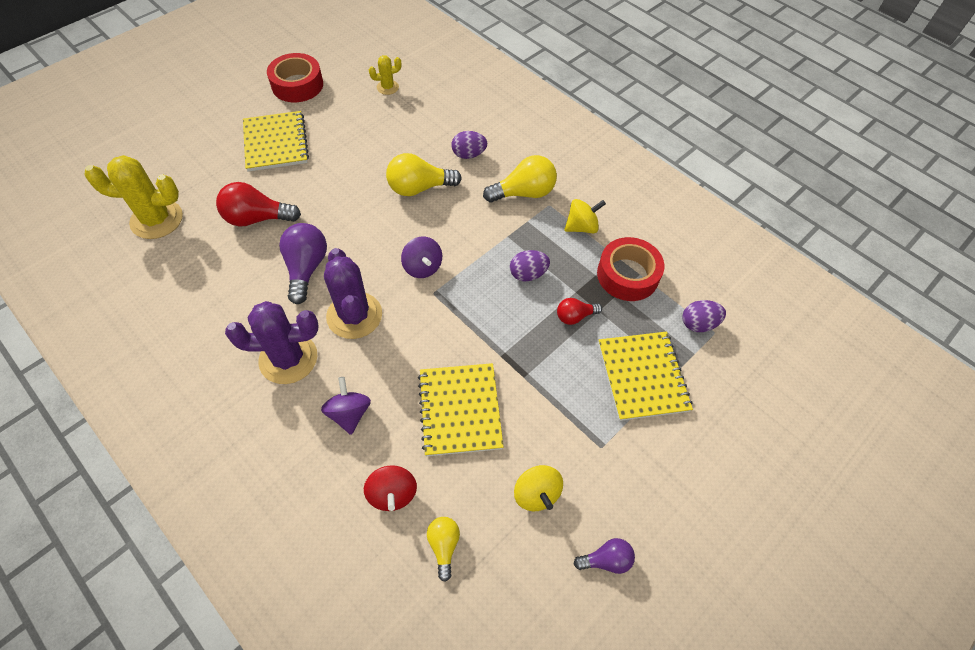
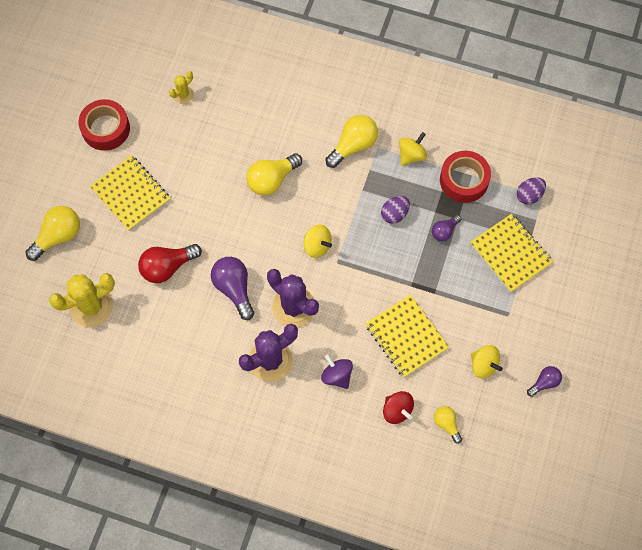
camera: 25 degrees left, 10 degrees up
purple spinning top [401,237,442,278] -> yellow spinning top [304,225,332,258]
purple egg [451,131,487,159] -> none
red light bulb [557,298,602,325] -> purple light bulb [432,215,461,241]
none -> yellow light bulb [25,206,80,261]

